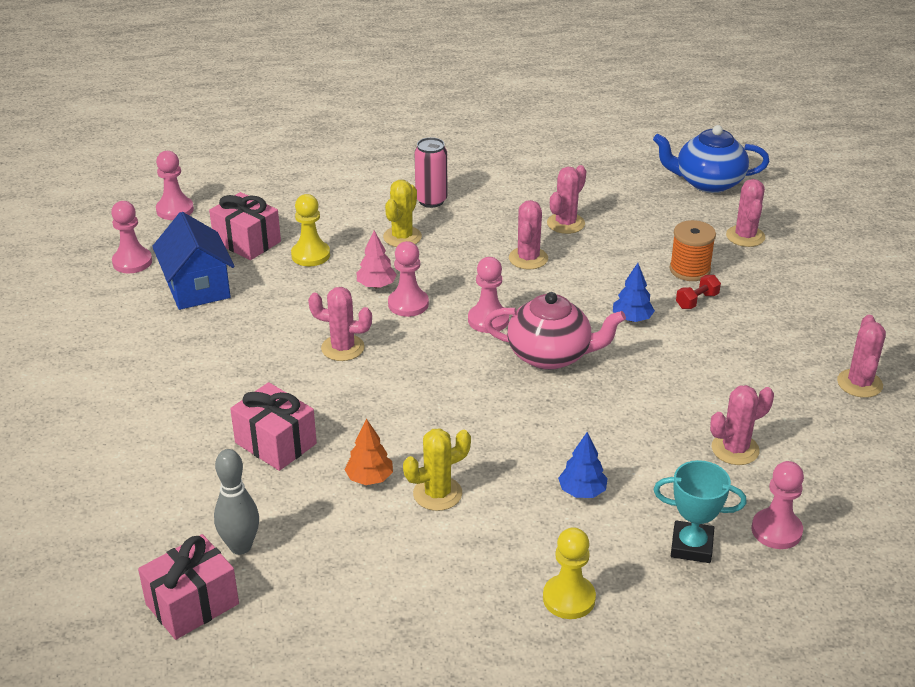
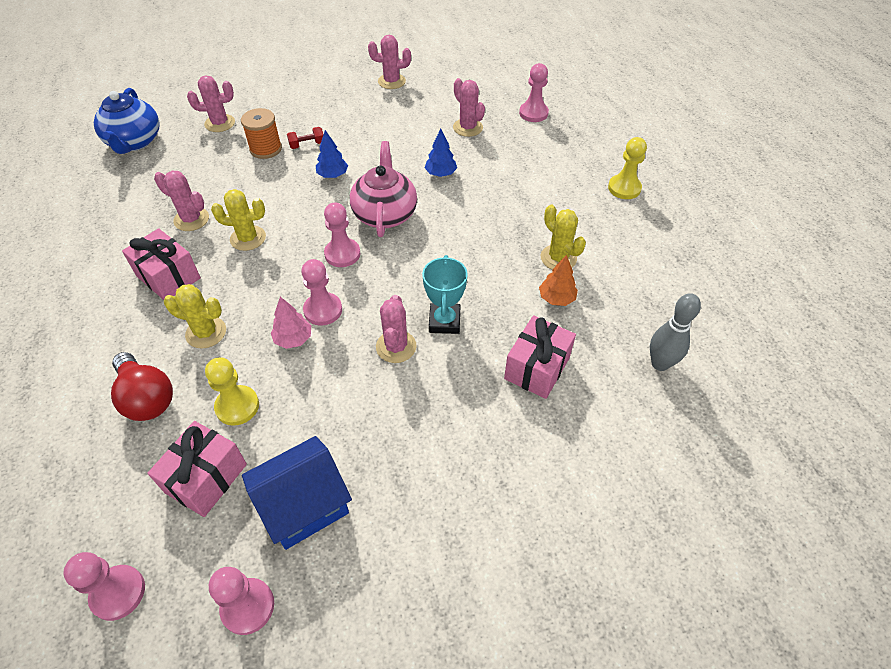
camera: 100 degrees left, 15 degrees up
pink gift [138,534,239,640] -> pink gift moved to [122,228,201,300]
pink can [415,137,447,208] -> none
pink cactus [509,200,548,270] -> yellow cactus [211,189,266,251]
blue tree [558,432,608,498] -> blue tree moved to [425,129,457,177]
turquoise trophy [654,460,747,563] -> turquoise trophy moved to [422,255,468,334]
red dumbbell [676,275,721,309] -> red dumbbell turned 60 degrees counterclockwise [287,127,324,149]
none -> red light bulb [111,352,173,421]

